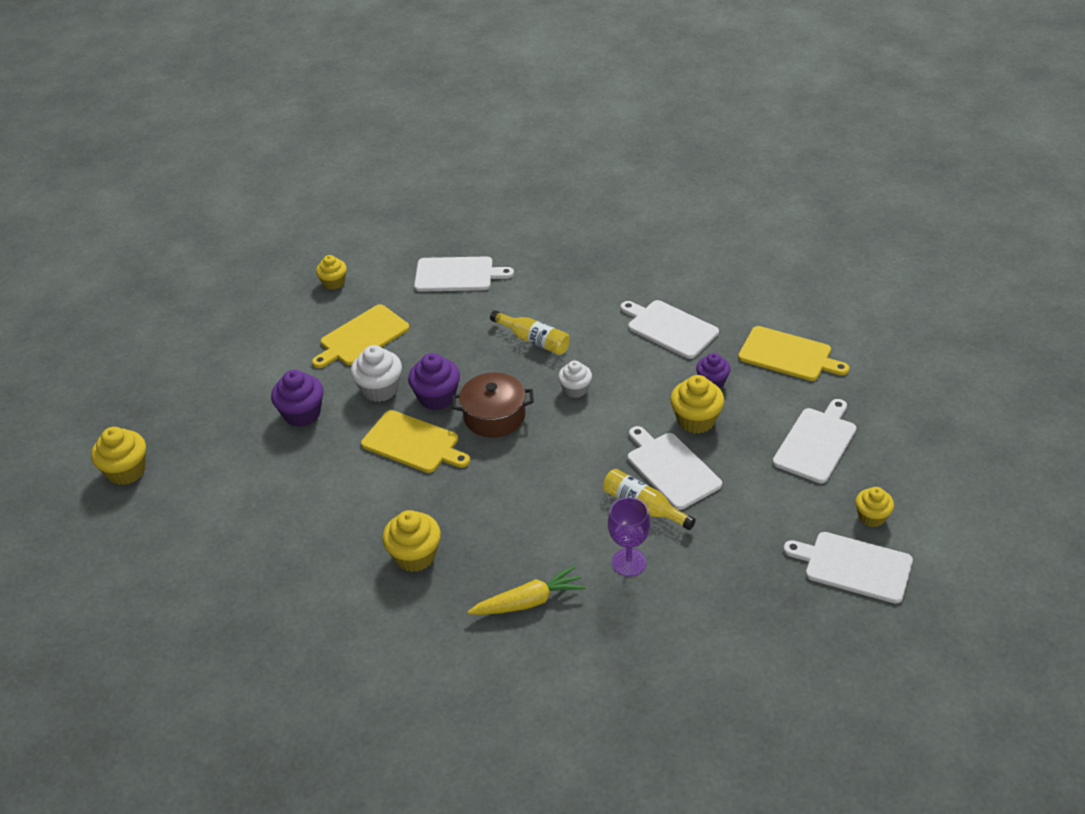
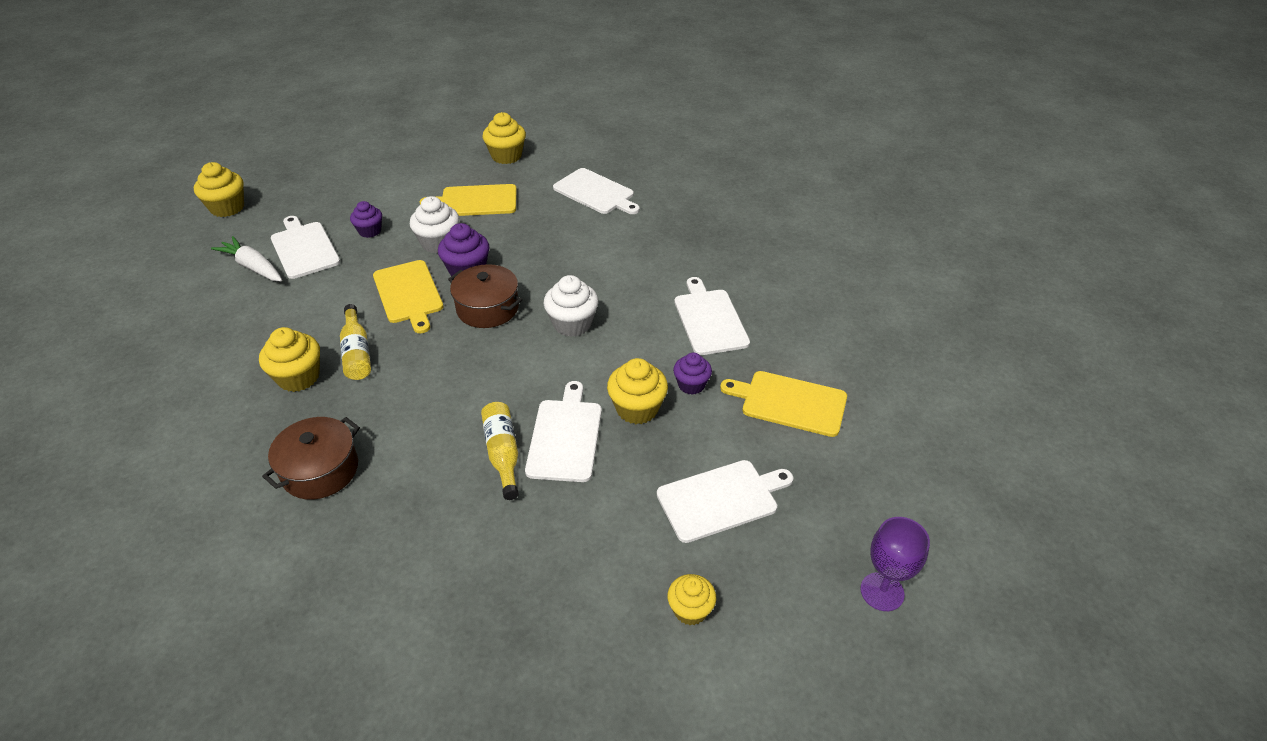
camera: 35 degrees right, 0 degrees up
purple cupcake [271,370,323,427] -> purple cupcake [350,201,382,238], size x0.66
yellow cupcake [316,255,347,290] -> yellow cupcake [483,112,526,164], size x1.52
yellow carrot [468,565,586,615] -> brown pot [262,417,360,500]
yellow bottle [490,310,570,355] -> yellow bottle moved to [340,304,371,380]
white cupcake [558,361,592,398] -> white cupcake [544,275,598,337], size x1.52
purple goblet [608,497,651,577] -> purple goblet moved to [860,517,930,611]
yellow cutting board [738,326,849,381] -> yellow cutting board turned 135 degrees clockwise [720,371,847,437]
white cutting board [783,532,913,604] -> white cutting board moved to [271,216,340,279]
none -> white carrot [211,236,282,282]

